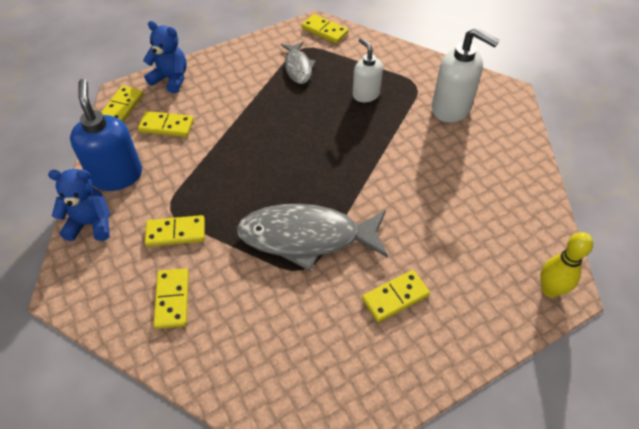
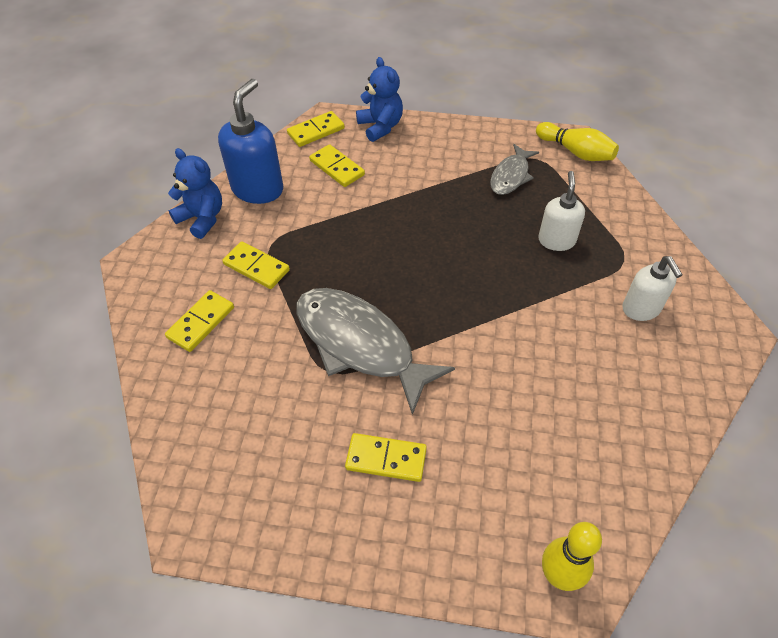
camera: 40 degrees right, 0 degrees up
yellow domino [301,14,348,44] -> yellow bowling pin [536,122,619,161]
white soap dispenser [432,28,499,123] -> white soap dispenser [622,256,683,321], size x0.64

